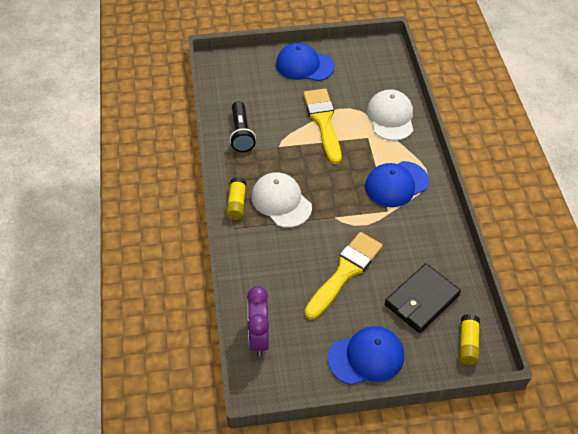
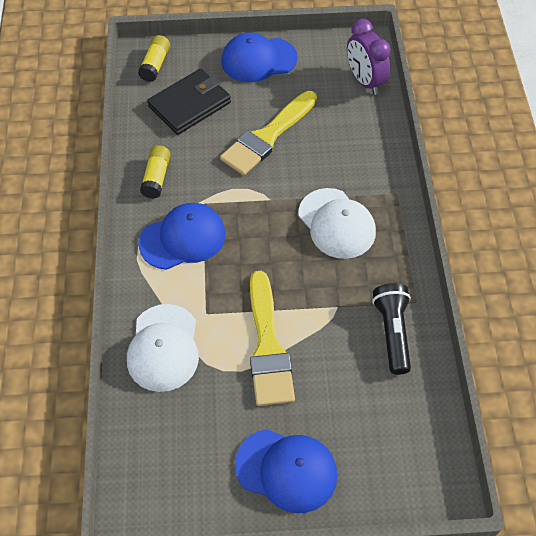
camera: 175 degrees left, 5 degrees up
yellow glue stick [226,177,246,220] -> yellow glue stick moved to [140,145,171,199]
purple clock [247,286,269,356] -> purple clock turned 150 degrees clockwise [347,19,391,95]

